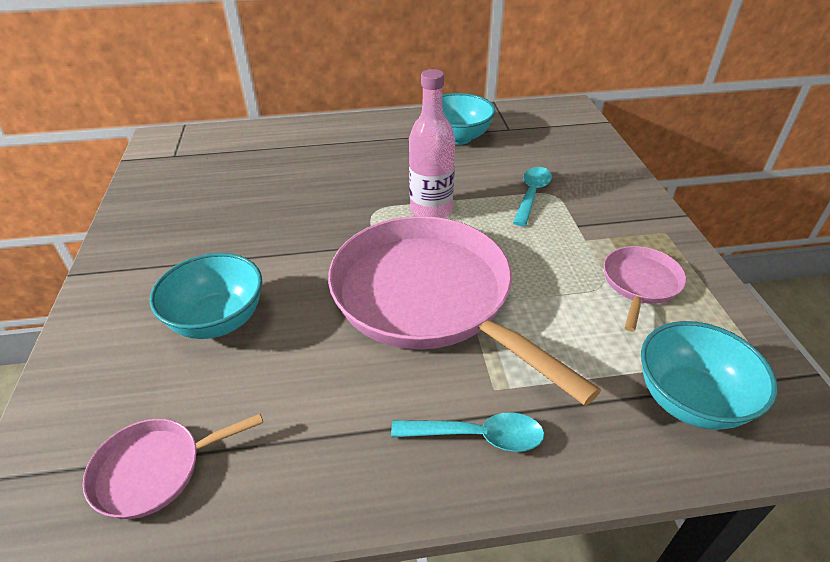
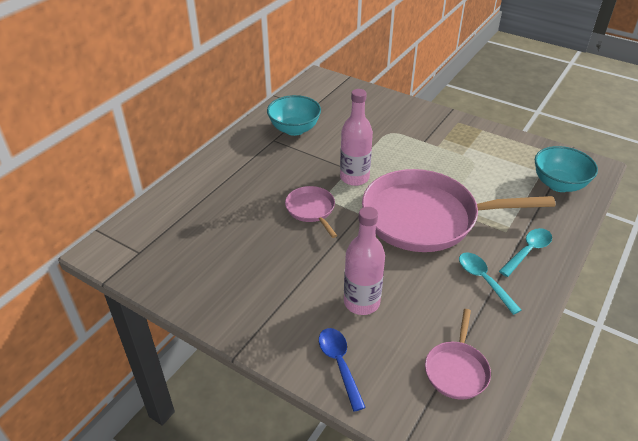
camera: 50 degrees left, 0 degrees up
turquoise bowl [149,253,262,339] -> pink bottle [344,207,385,315]
turquoise spoon [513,167,552,226] -> turquoise spoon moved to [459,252,521,315]
pink pan [604,246,686,332] -> pink pan moved to [285,186,337,238]
none -> blue spoon [319,328,366,412]

